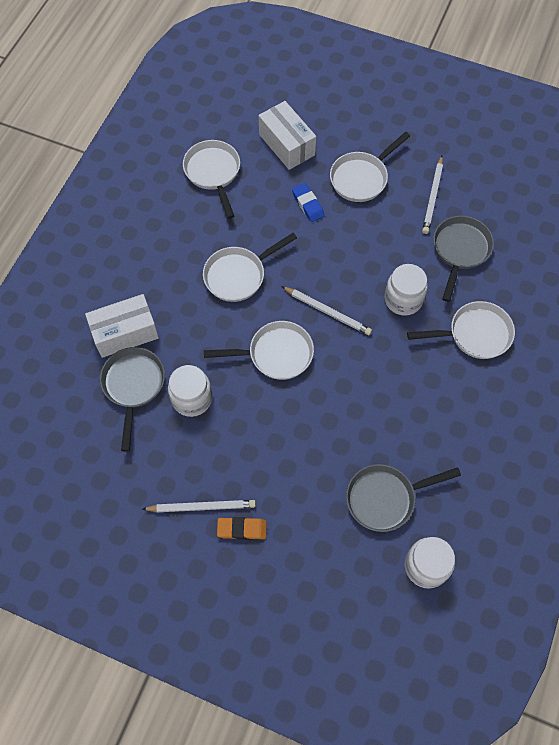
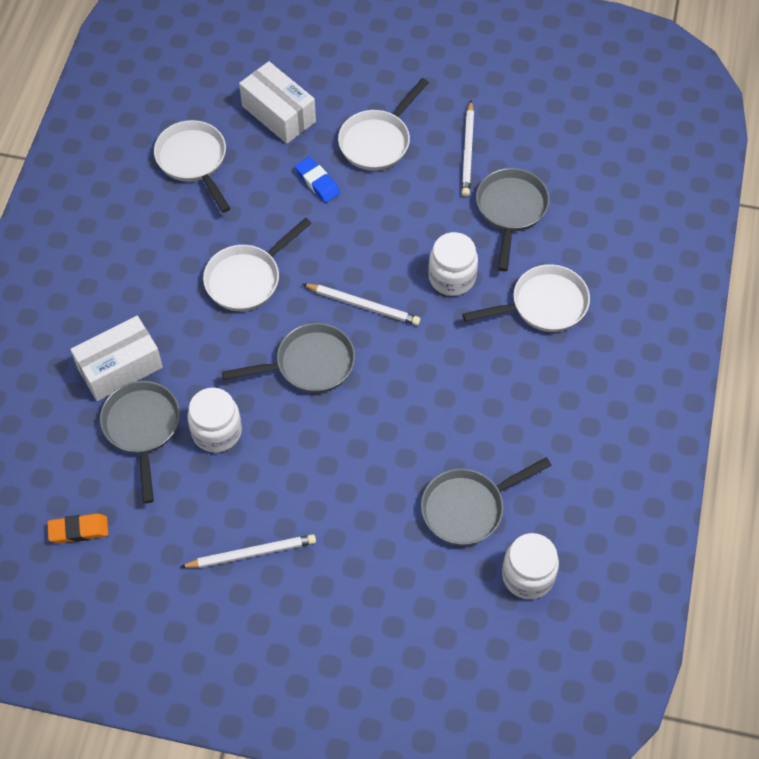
camera: 10 degrees left, 5 degrees down
white pan [204,321,314,380] -> grey pan [222,323,355,393]
orange eraser [217,517,267,540] -> orange eraser moved to [47,513,108,543]

